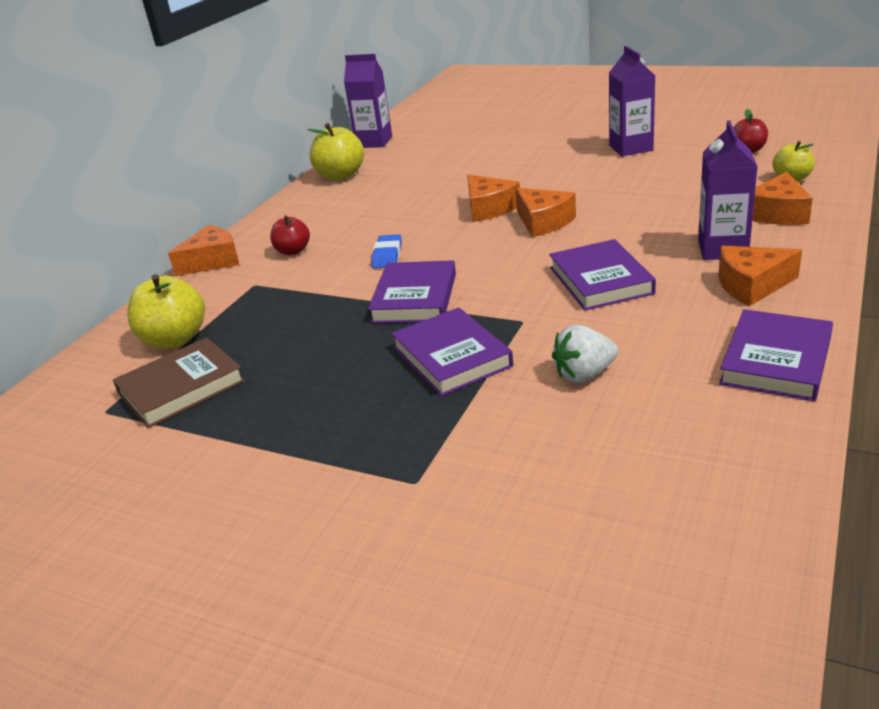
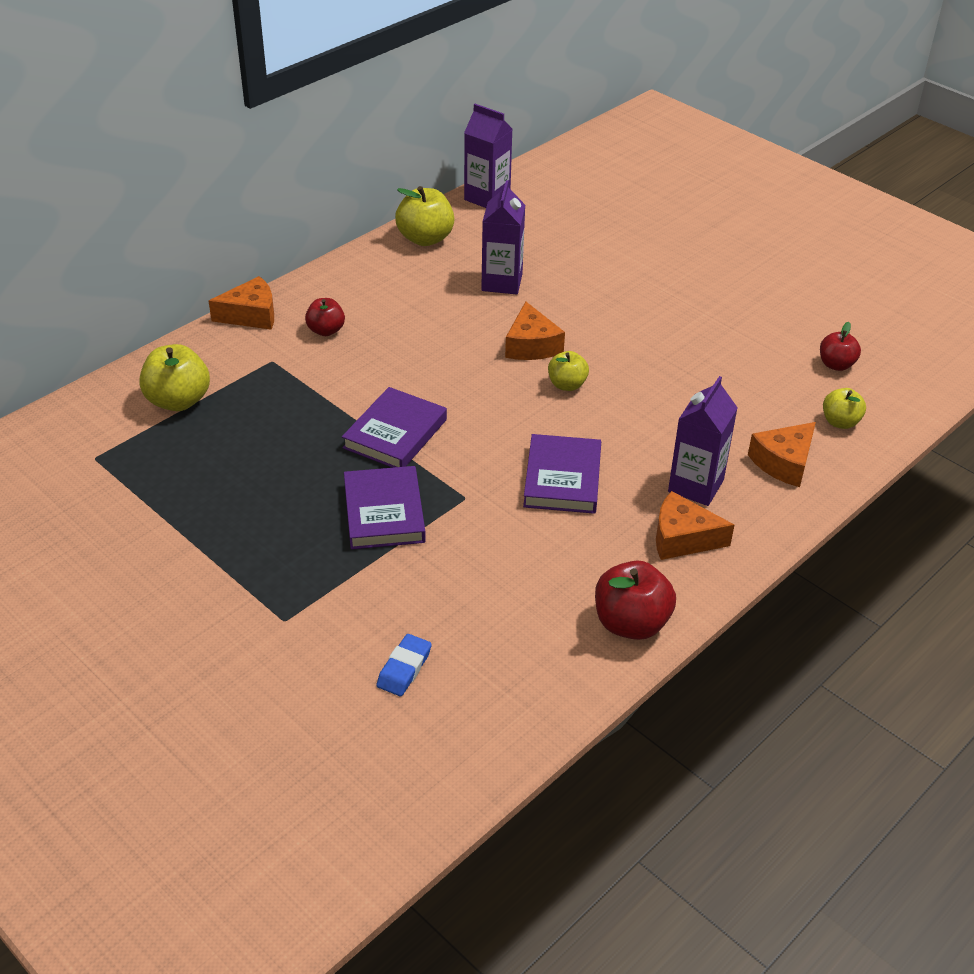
camera: 15 degrees right, 10 degrees up
brown book [113,337,245,428] -> none
blue eraser [372,234,402,269] -> blue eraser moved to [376,634,432,696]
orange cheese [515,188,576,237] -> yellow apple [548,351,589,391]
white strawberry [552,325,618,383] -> none
purple carton [609,46,655,156] -> purple carton moved to [481,180,525,294]
purple book [719,309,833,401] -> red apple [595,561,676,640]

